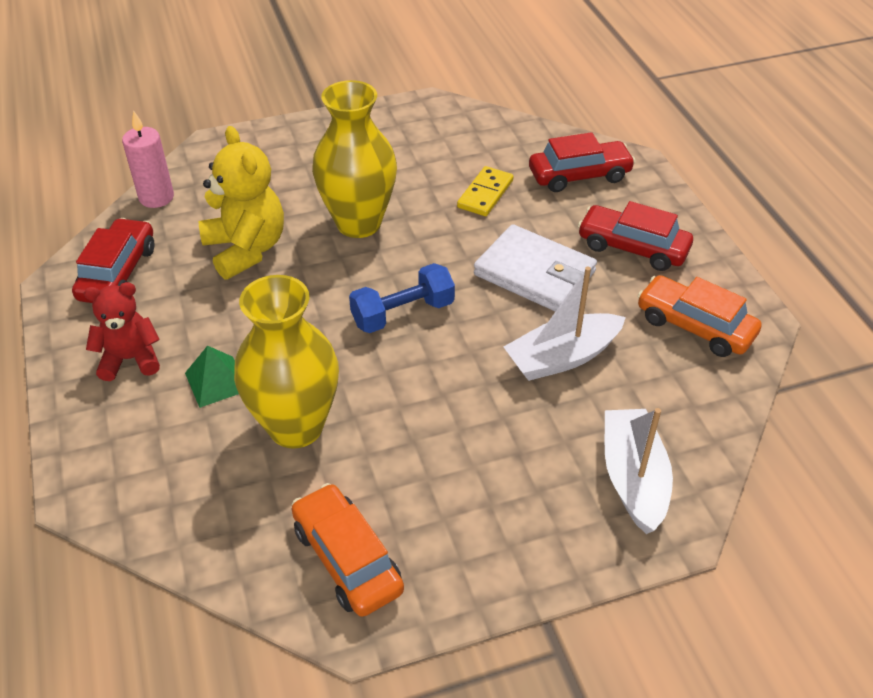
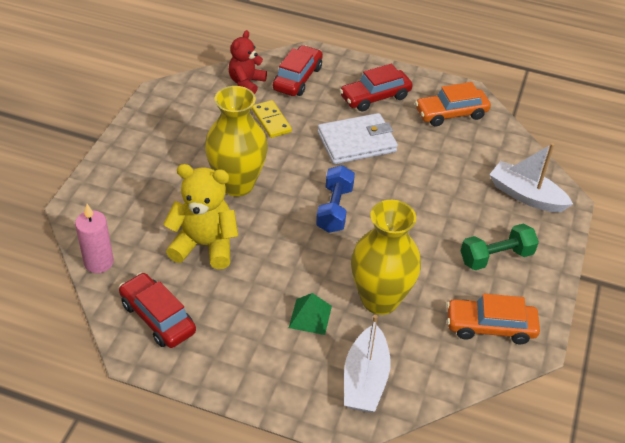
camera: 55 degrees left, 0 degrees up
red teddy bear [84,282,160,381] -> red teddy bear moved to [228,30,267,94]
white boat [504,267,626,381] -> white boat moved to [344,315,391,412]
none -> green dumbbell [461,224,539,270]

